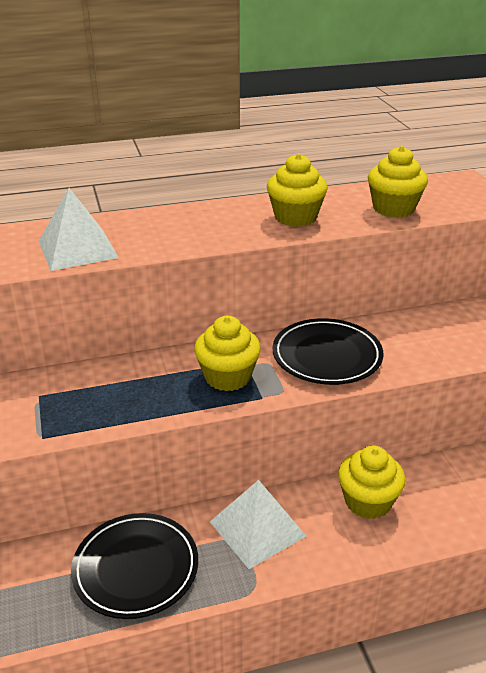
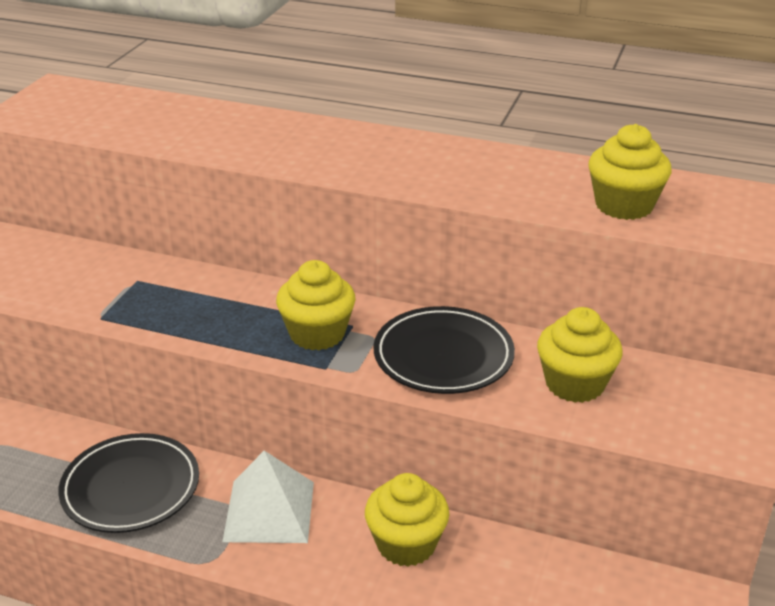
camera: 35 degrees right, 0 degrees up
white pyramid [39,188,119,271] -> none
yellow cupcake [267,154,328,227] -> yellow cupcake moved to [537,307,623,403]

